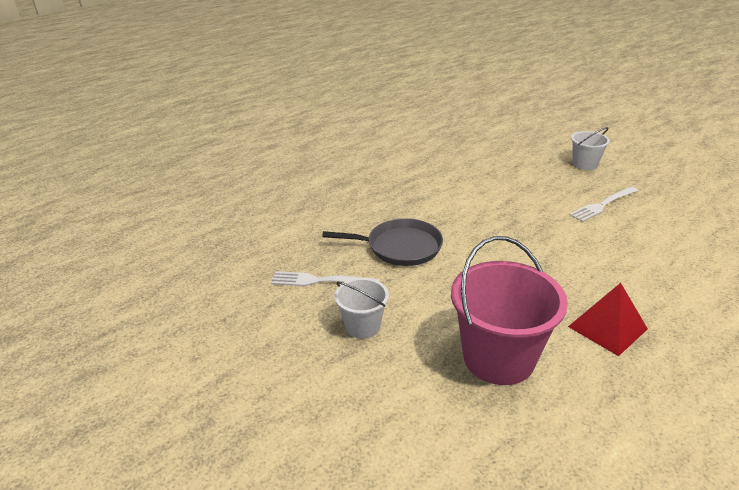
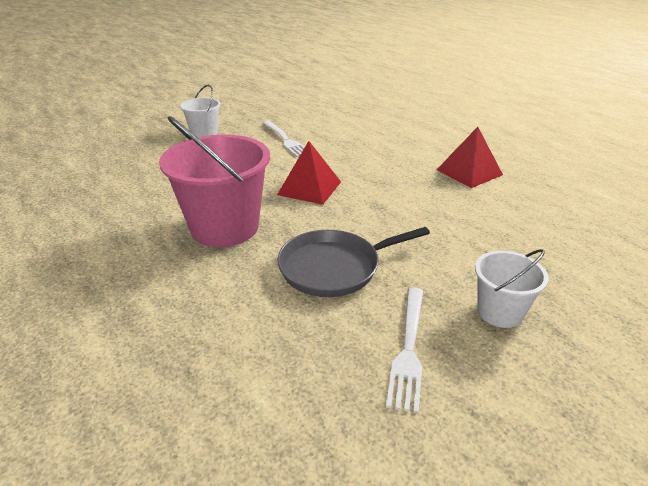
camera: 85 degrees left, 0 degrees up
grey pan [322,218,443,266] -> grey pan turned 120 degrees counterclockwise [277,227,430,297]
pink bucket [451,236,568,385] -> pink bucket moved to [159,116,270,247]
none -> red pyramid [277,141,341,205]

